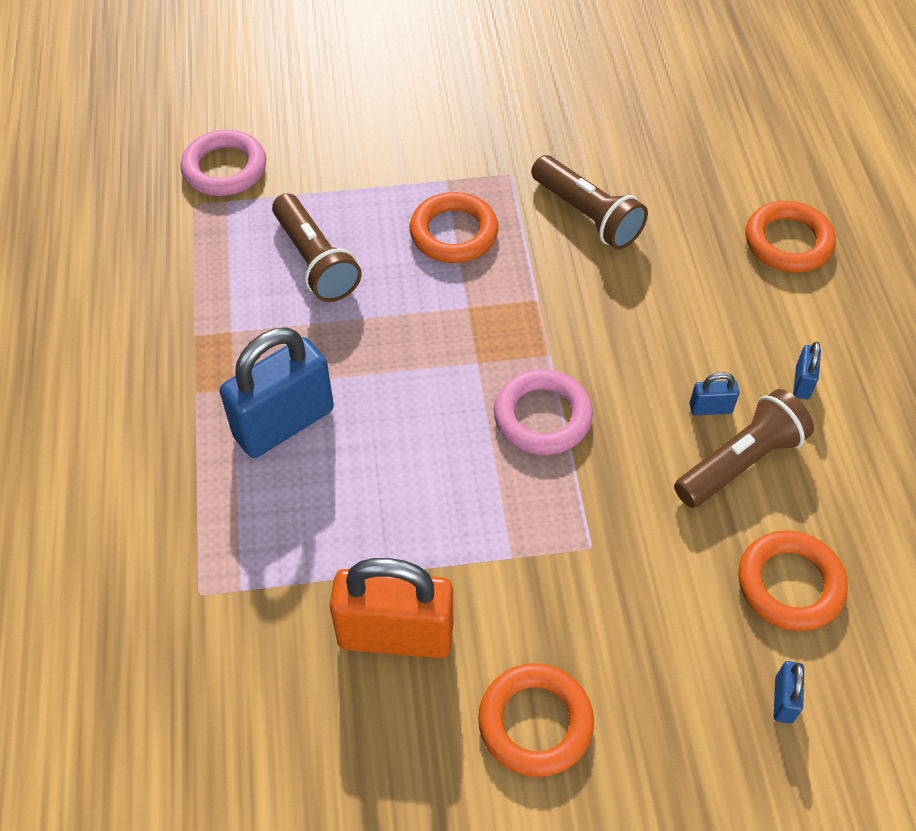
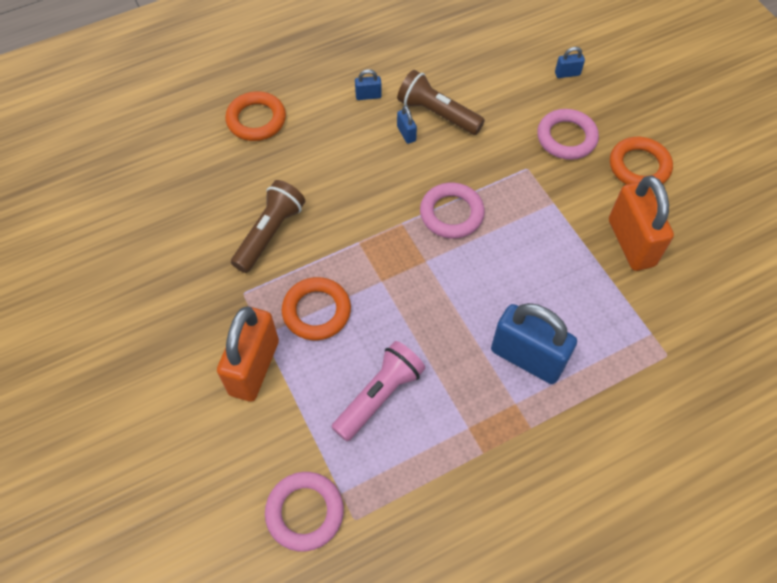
camera: 110 degrees left, 5 degrees up
brown flashlight [272,193,361,302] -> pink flashlight [331,341,425,441]
orange ring [738,530,848,631] -> none
none -> orange padlock [217,306,279,402]
none -> pink ring [537,109,599,160]

